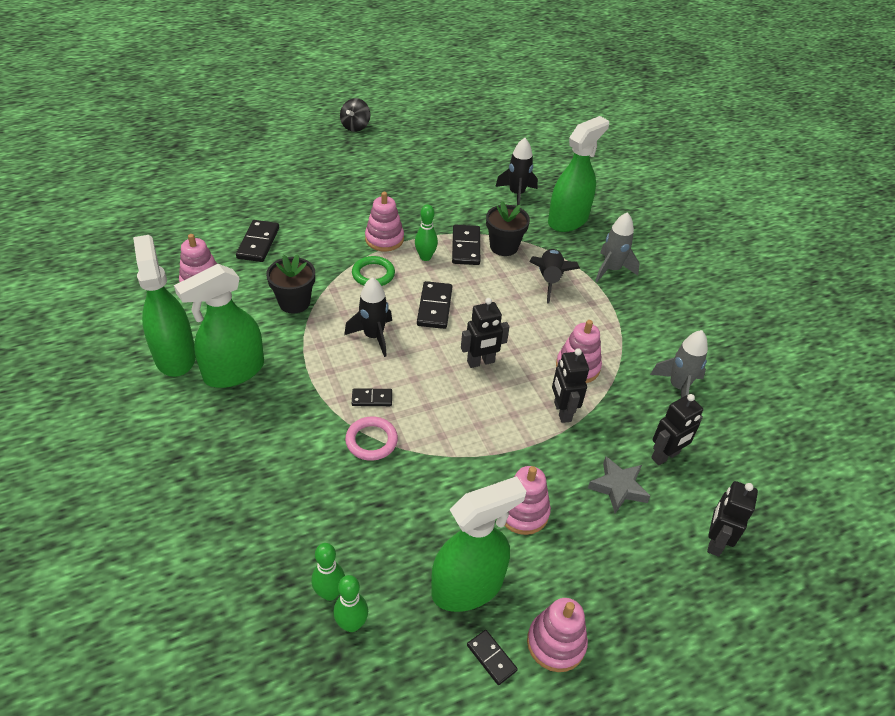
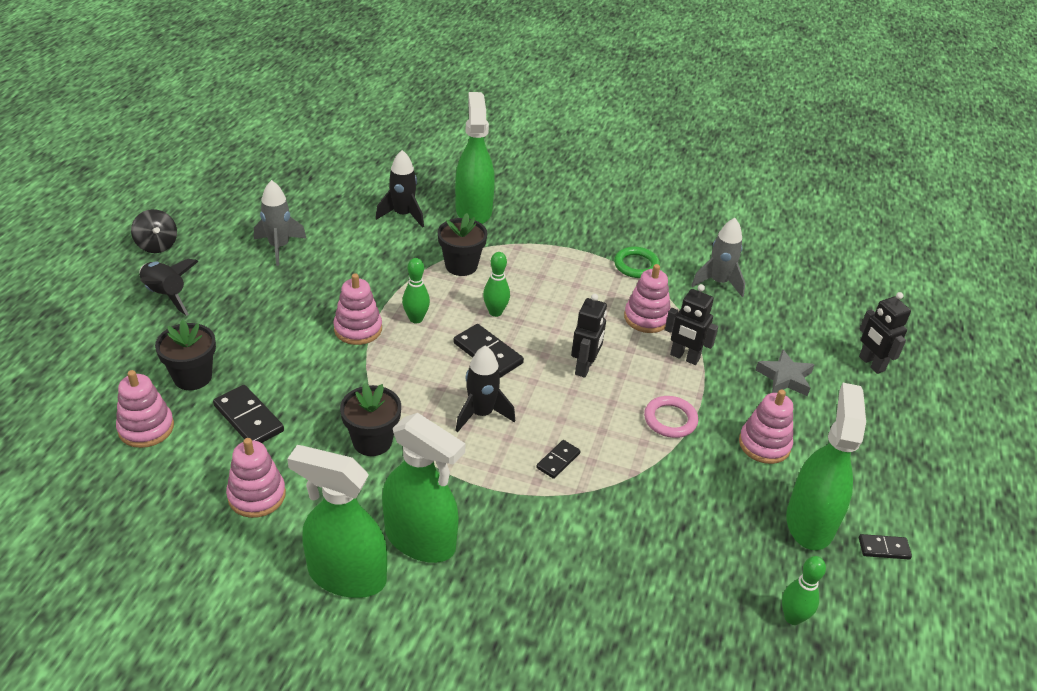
camera: 50 degrees left, 5 degrees down
green spray bottle [174,264,264,388] -> green spray bottle turned 60 degrees counterclockwise [382,413,466,563]
green bowling pin [312,543,345,601] -> green bowling pin moved to [483,252,510,317]
pink ring [345,416,398,461] -> pink ring moved to [644,396,698,438]
green ring [352,256,395,286] -> green ring moved to [614,247,660,278]
black domino [452,225,480,265] -> none
pink stacking toy [527,598,588,672] -> pink stacking toy moved to [116,370,174,448]
black rocket [530,249,580,304] -> black rocket moved to [139,259,199,316]
grey rocket [595,212,640,282] -> grey rocket moved to [254,180,307,266]
black robot [651,394,703,465] -> none
none -> black flower pot [155,320,216,390]

